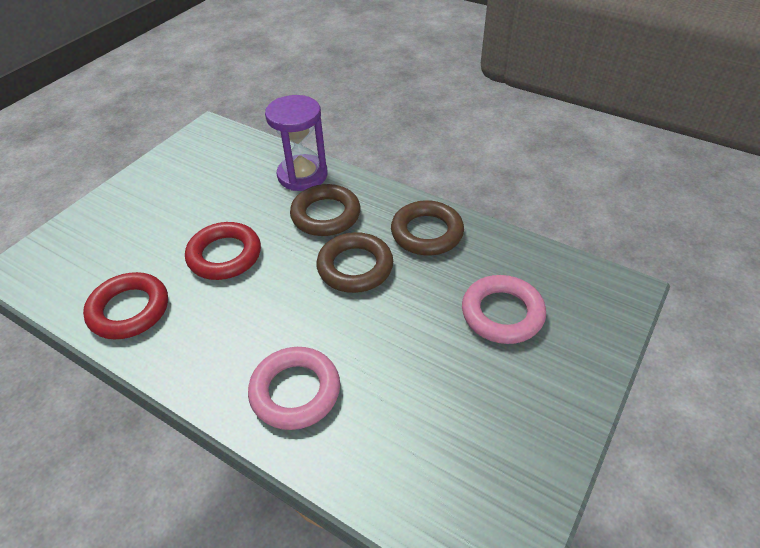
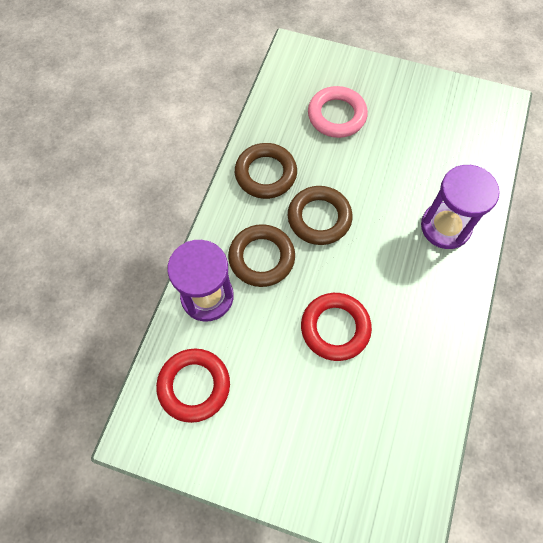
camera: 105 degrees left, 20 degrees up
red ring [83,272,168,339] -> red ring moved to [156,349,230,423]
pink ring [248,347,340,430] -> purple hourglass [421,165,500,249]

